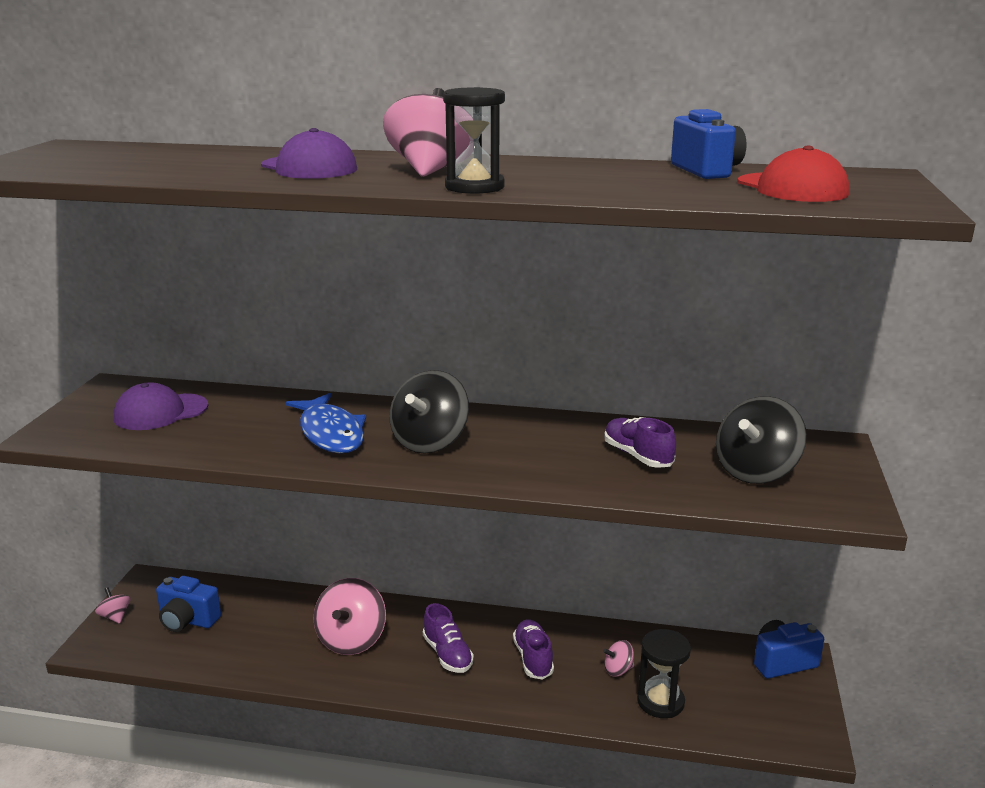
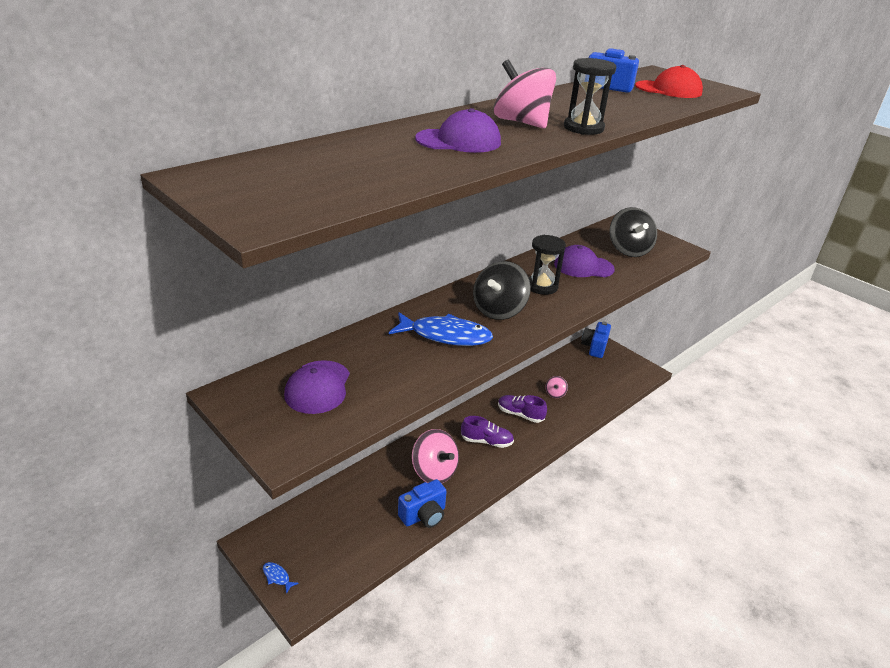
camera: 55 degrees left, 10 degrees up
pink spinning top [95,587,131,624] -> blue fish [263,562,299,594]
blue camera [156,576,221,632] -> blue camera moved to [398,479,447,528]
black spinning top [390,370,469,453] -> black spinning top turned 60 degrees clockwise [473,261,531,320]
purple shoe [604,417,676,468] -> purple cap [554,245,615,277]
black hourglass [637,629,691,718] -> black hourglass moved to [529,235,566,295]

